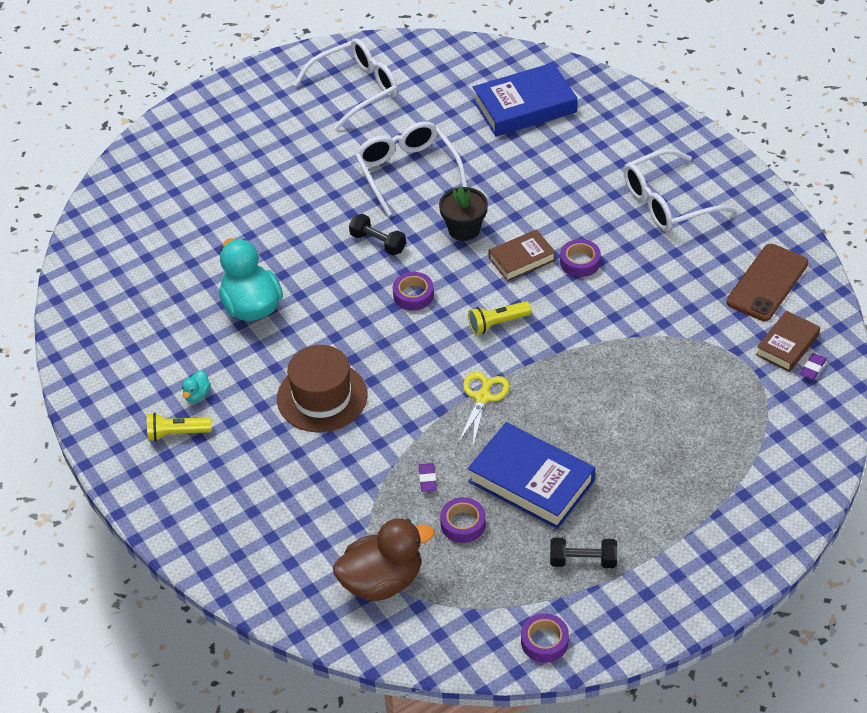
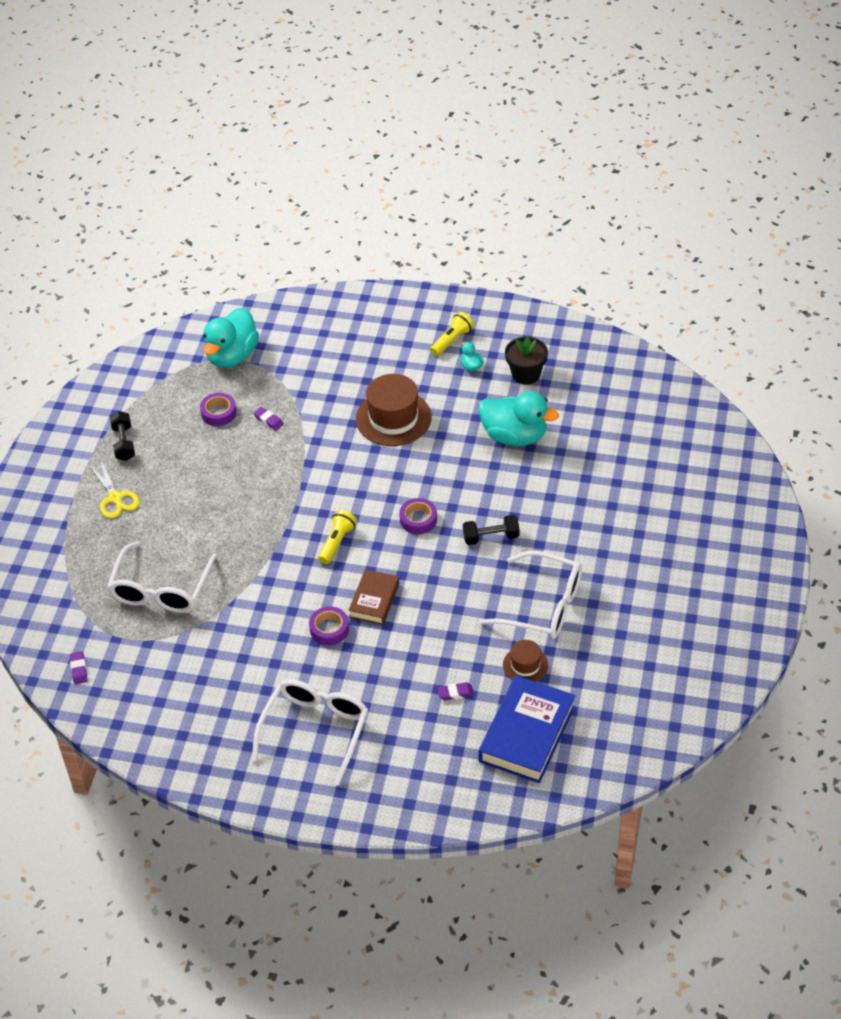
camera: 135 degrees right, 0 degrees up
white glasses [293,38,398,130] -> white glasses moved to [107,542,217,613]
brown duck [333,518,434,601] -> turquoise duck [203,308,259,368]
black flower pot [439,186,488,241] -> black flower pot moved to [505,337,548,384]
yellow scissors [458,372,510,446] -> yellow scissors moved to [89,458,140,518]
blue book [468,422,595,529] -> none
purple tape [521,613,569,663] -> none
black dumbbell [550,538,617,568] -> black dumbbell turned 60 degrees counterclockwise [110,411,135,461]
brown phone [726,244,808,321] -> none
brown book [756,311,820,372] -> none
none -> purple eraser [437,682,474,701]
none -> brown hat [503,640,548,682]

